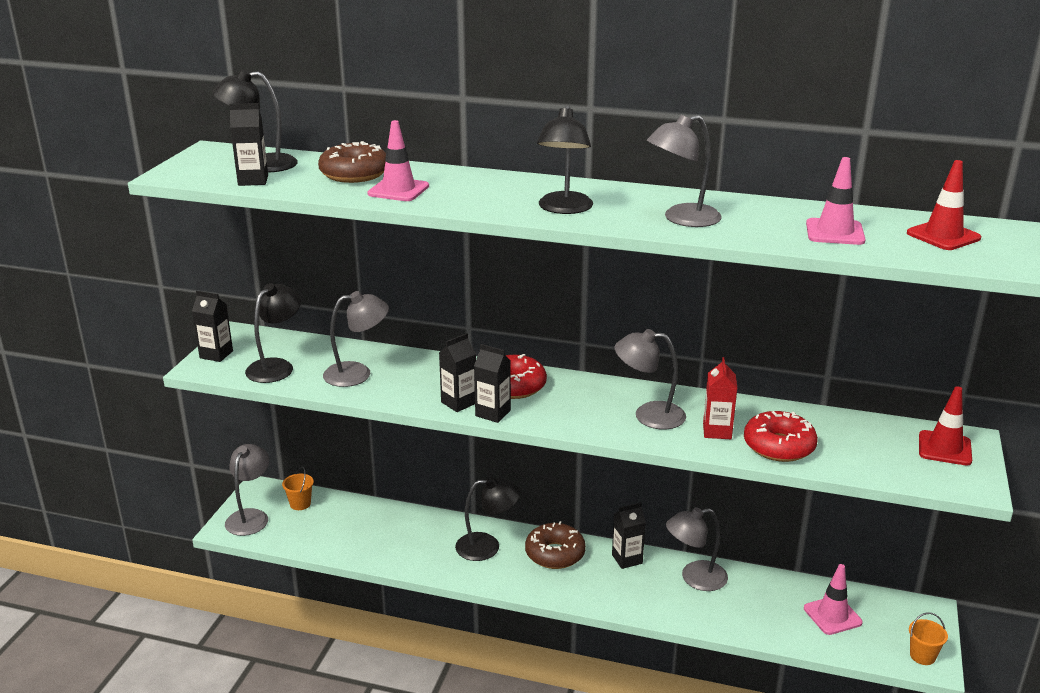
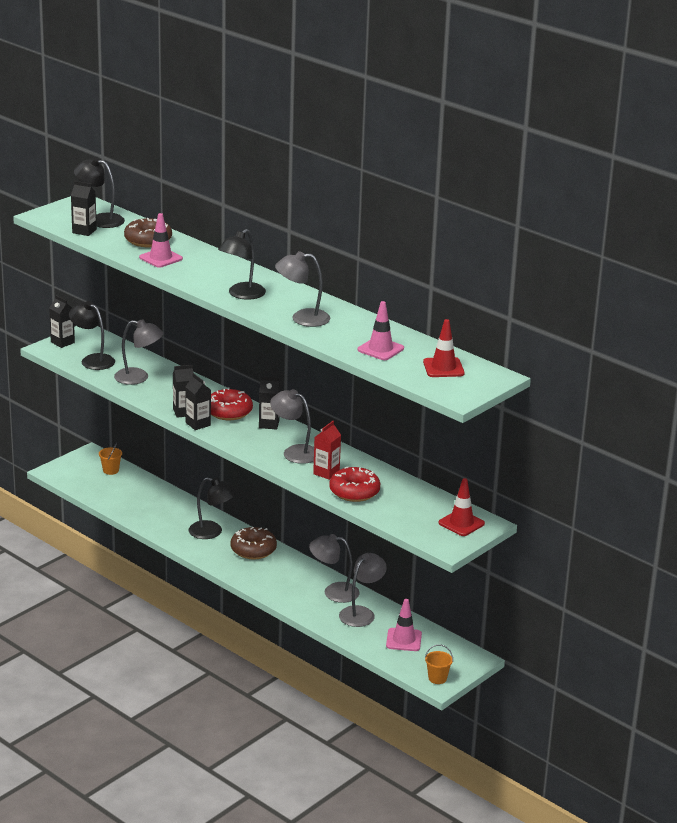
camera: 25 degrees right, 0 degrees up
grey lamp [225,444,269,536] -> grey lamp moved to [339,553,387,627]
black lamp [245,283,301,383] -> black lamp turned 105 degrees counterclockwise [69,301,115,370]
black carton [612,502,646,569] -> black carton moved to [259,377,280,430]

